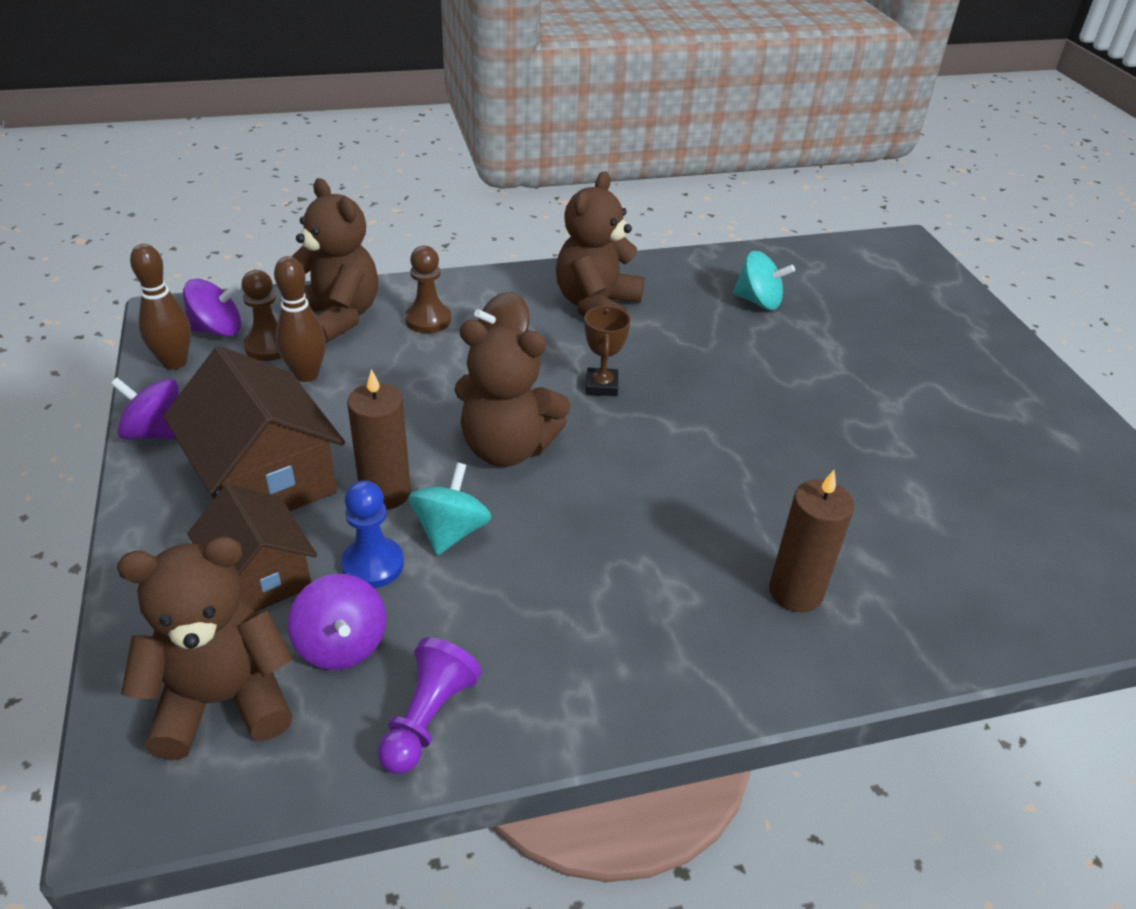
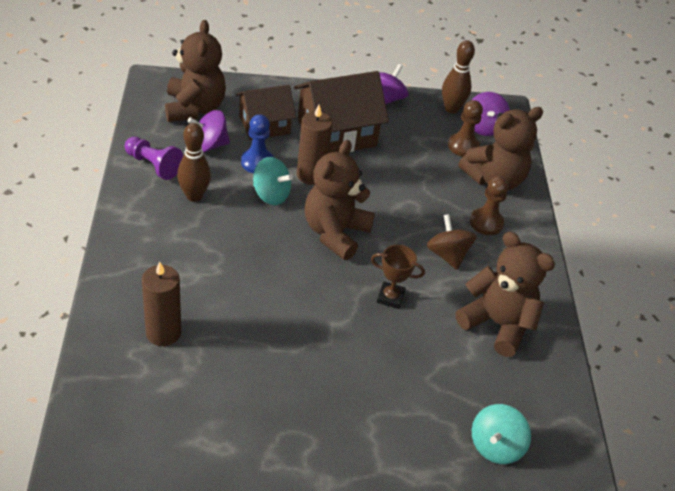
camera: 100 degrees right, 5 degrees up
brown bowling pin [274,256,326,382] -> brown bowling pin moved to [177,123,211,202]

